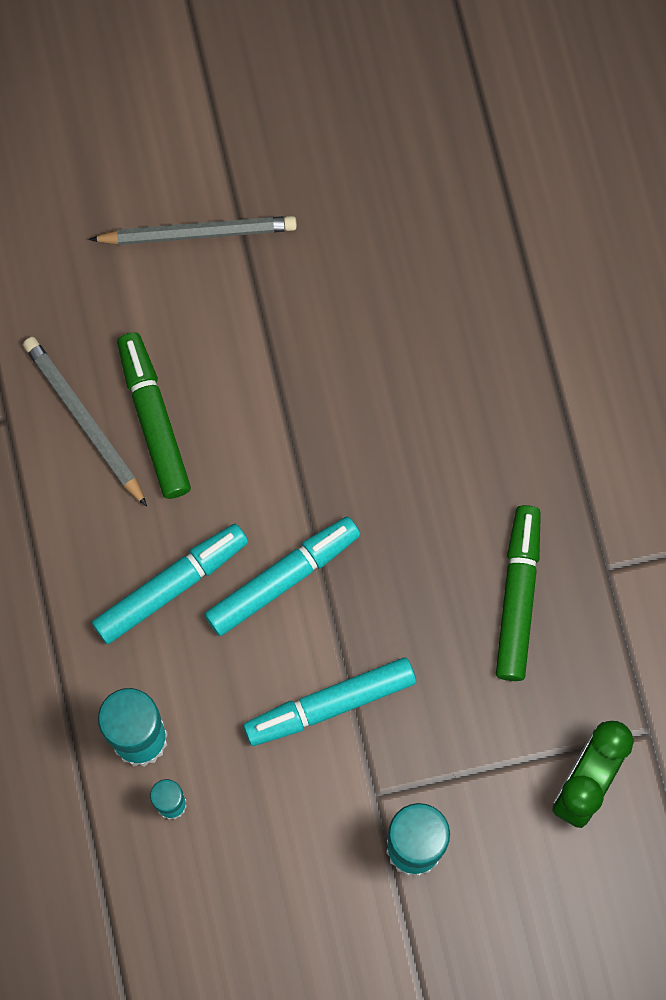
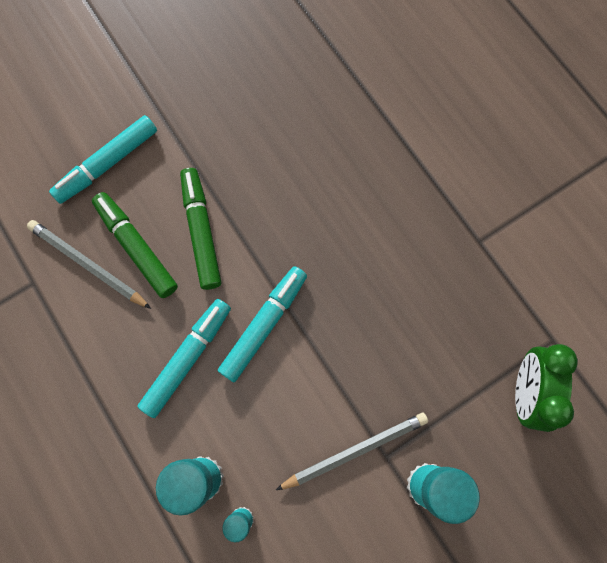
camera: 20 degrees left, 0 degrees up
grey pencil [89,216,297,245] -> grey pencil moved to [276,413,428,490]
turquoise marker [243,658,416,746] -> turquoise marker moved to [49,115,157,204]
green marker [496,505,541,681] -> green marker moved to [180,168,222,290]

